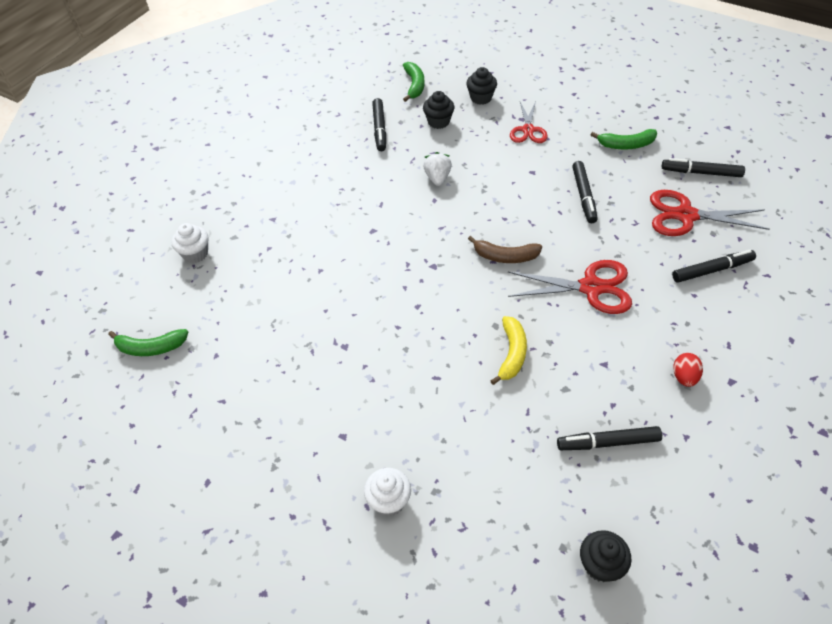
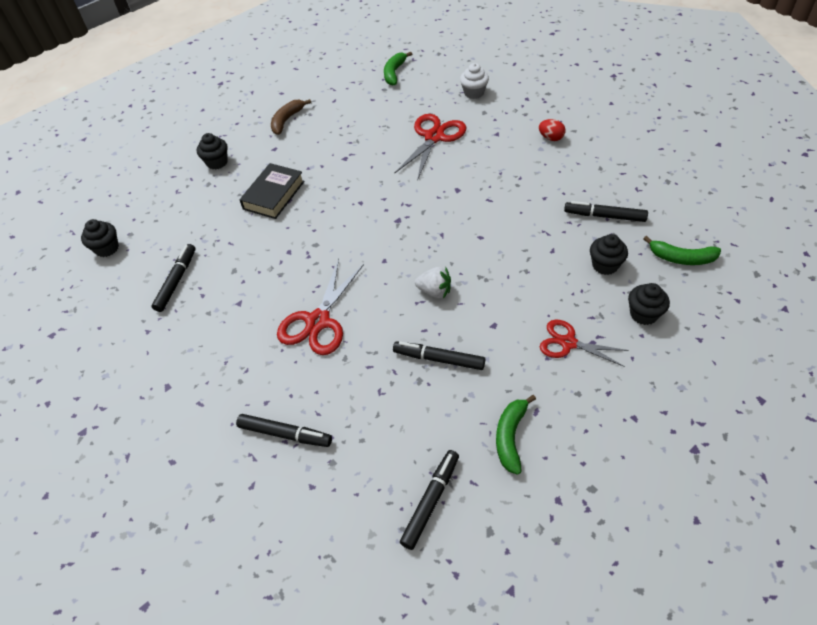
camera: 110 degrees right, 0 degrees up
white cupcake [364,468,411,516] -> black cupcake [197,133,228,170]
white strawberry [423,152,452,186] -> white strawberry moved to [415,267,451,298]
brown banana [468,236,542,263] -> brown banana moved to [271,99,311,135]
yellow banana [491,316,527,385] -> none
red scissors [650,190,770,236] -> red scissors moved to [395,114,466,181]
black marker [672,250,756,283] -> black marker turned 75 degrees counterclockwise [236,414,332,447]
red egg [673,353,703,387] -> red egg moved to [539,119,566,141]
none -> black book [240,163,305,219]

